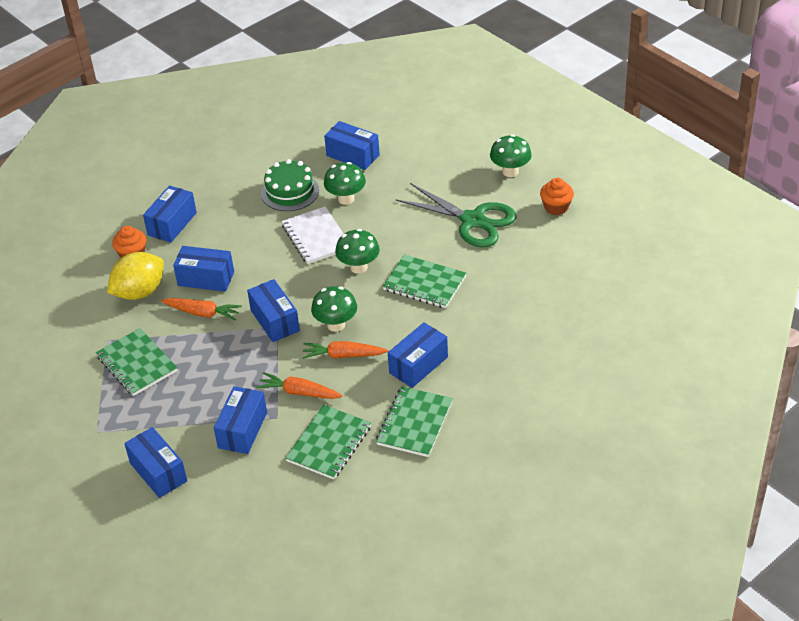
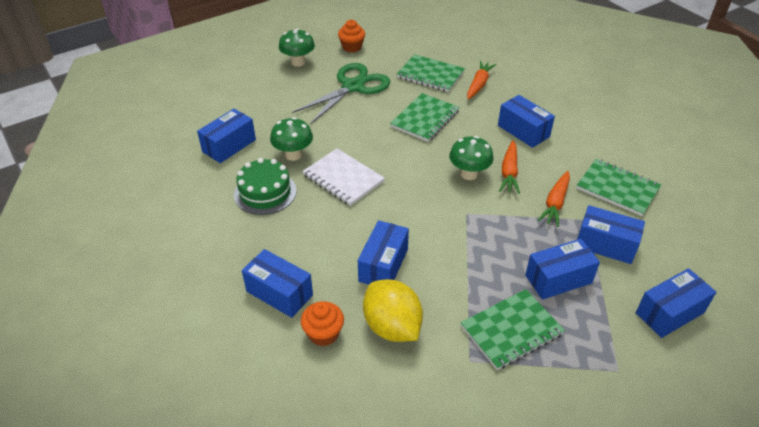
camera: 85 degrees left, 0 degrees up
orange carrot [161,298,242,320] -> orange carrot moved to [467,61,496,99]
blue box [247,279,300,342] -> blue box moved to [525,239,600,300]
white notebook [282,206,344,264] -> white notebook turned 60 degrees clockwise [302,148,385,206]
green mushroom [335,229,380,274] -> none
green notebook [376,386,453,457] -> green notebook moved to [397,54,465,92]

